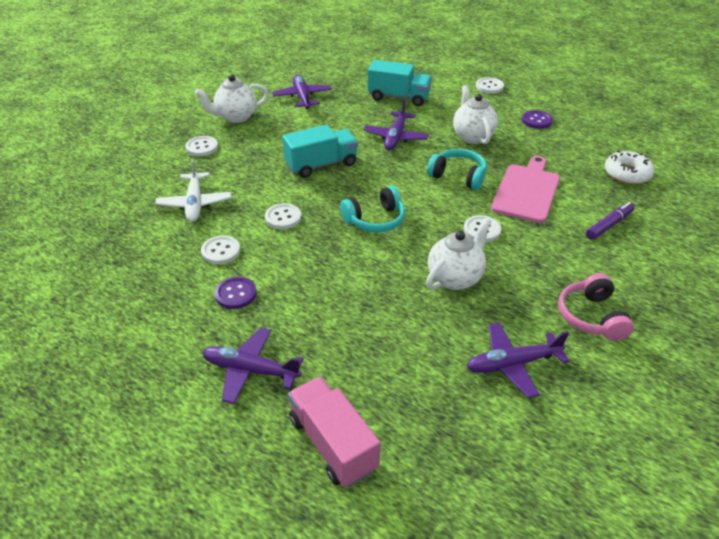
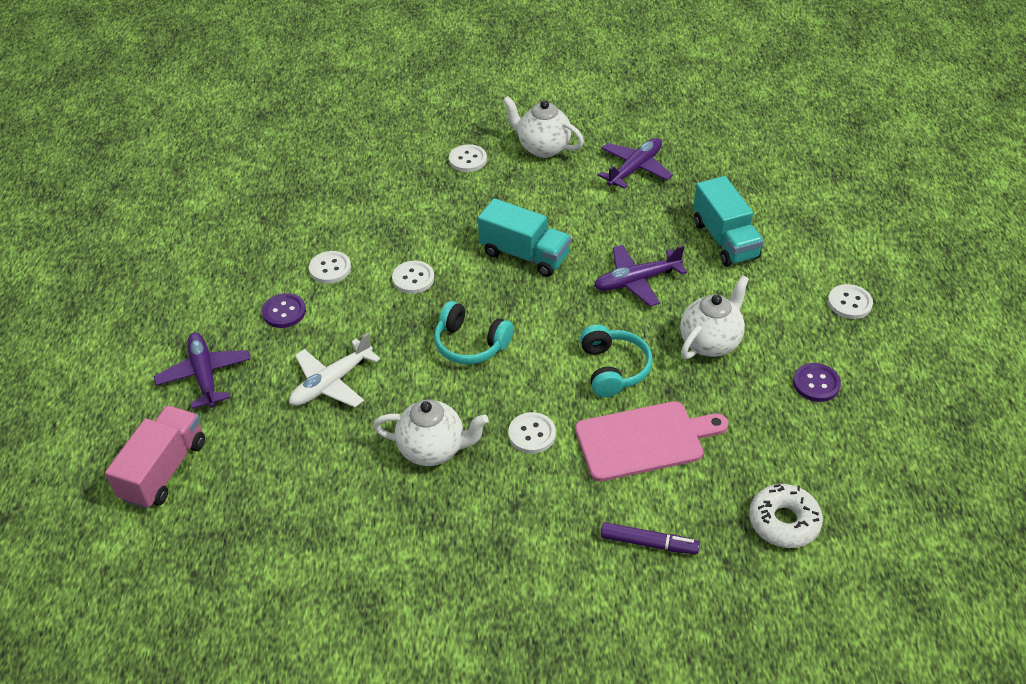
camera: 55 degrees right, 5 degrees up
white plane [155,159,231,222] -> white plane moved to [289,333,380,408]
purple plane [467,322,569,398] -> none
pink headphones [558,273,634,341] -> none

